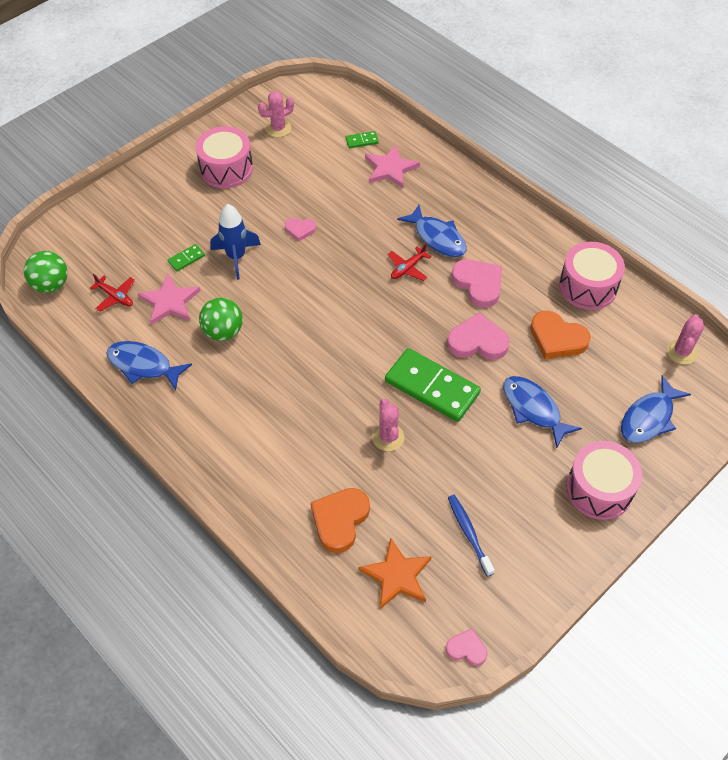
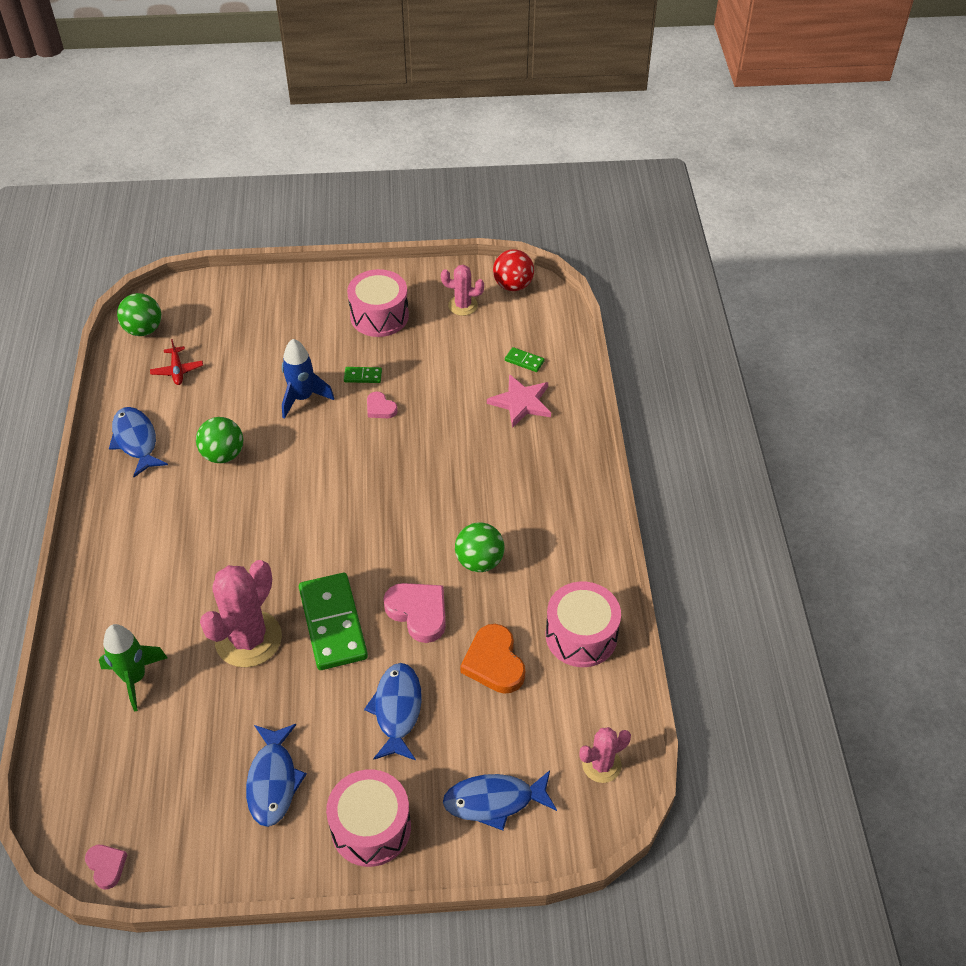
camera: 40 degrees right, 5 degrees down
pink star [137,274,201,325] -> none
green domino [168,244,205,271] -> green domino moved to [344,367,382,383]
orange heart [311,488,370,553] -> green rocket [99,624,167,712]
orange star [359,538,432,609] -> none
pink cactus [372,399,405,451] -> pink cactus [200,560,282,667], size x1.82
red plane [388,243,431,281] -> none
blue fish [397,205,467,257] -> blue fish moved to [246,724,307,827]
blue toothbrush [448,495,495,577] -> none
pink heart [452,259,502,308] -> green ball [455,522,504,572]
none -> red ball [493,249,534,291]

